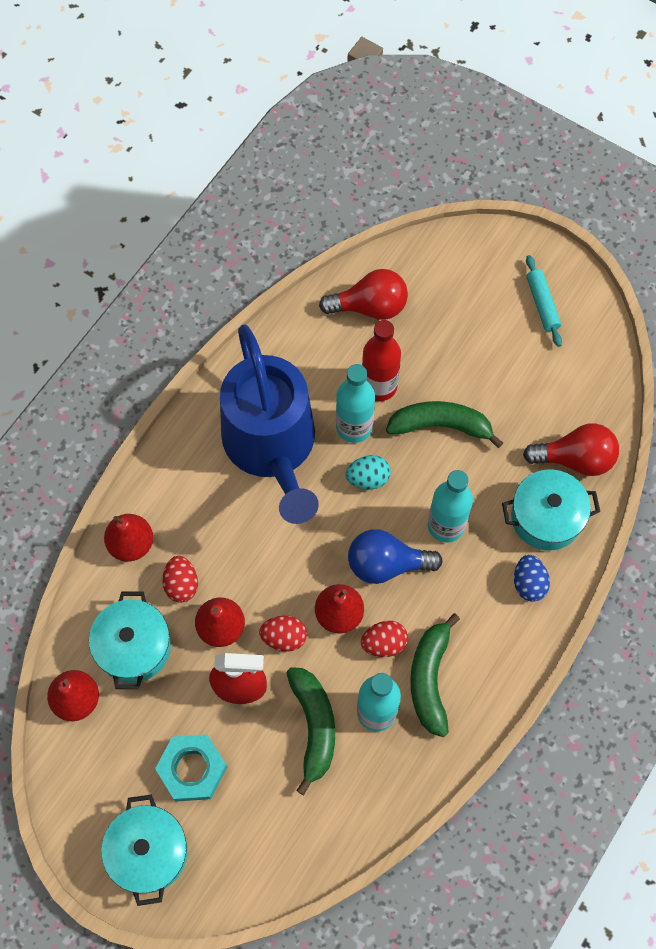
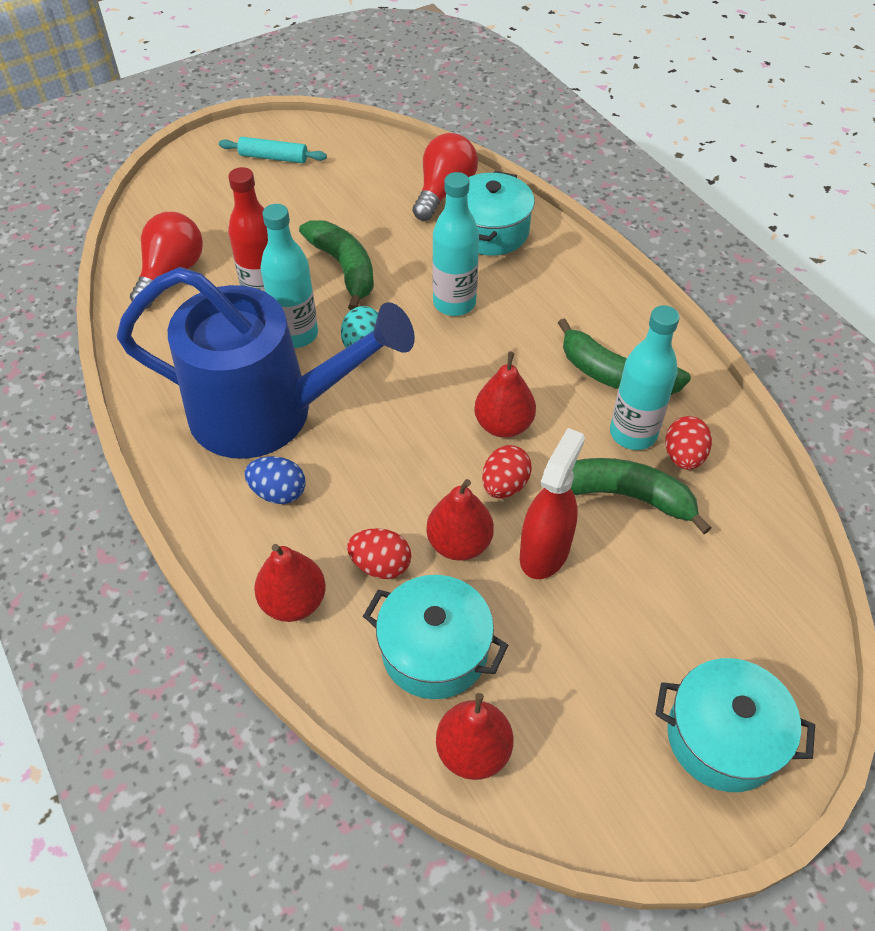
camera: 65 degrees left, 15 degrees down
turquoise nut [155,735,227,802] -> none
blue light bulb [348,529,443,584] -> none
red egg [361,621,408,657] -> red egg moved to [665,416,712,470]
green banana [386,401,503,448] -> green banana turned 120 degrees clockwise [299,220,374,311]
blue egg [514,555,550,602] -> blue egg moved to [245,456,306,504]

